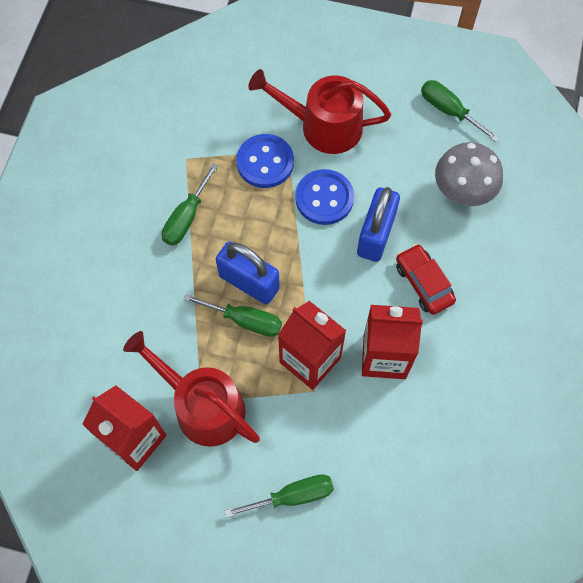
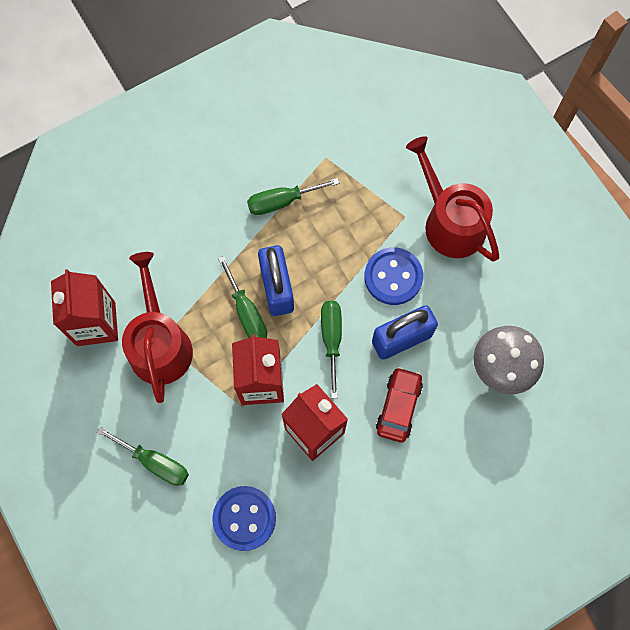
camera: 45 degrees right, 5 degrees up
blue button [236,134,294,188] -> blue button moved to [212,486,276,551]
green screwdriver [421,80,499,142] -> green screwdriver moved to [321,300,342,398]

